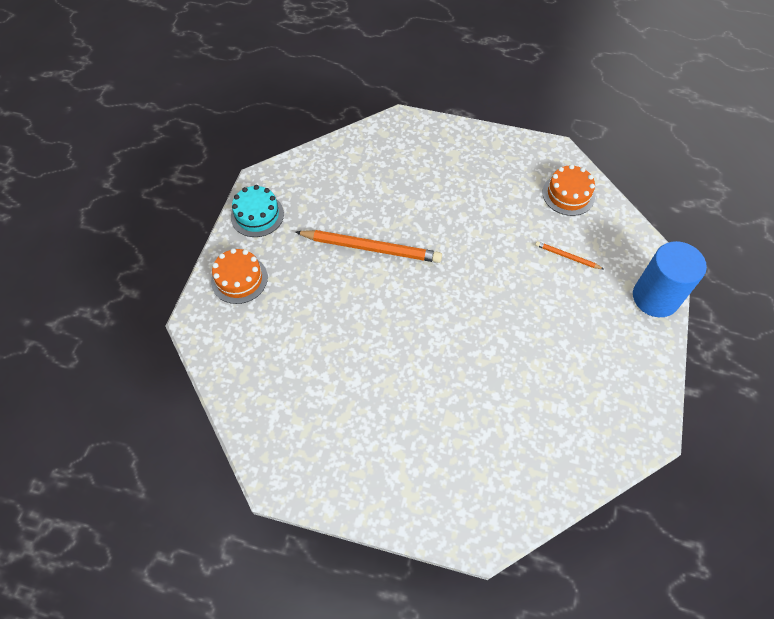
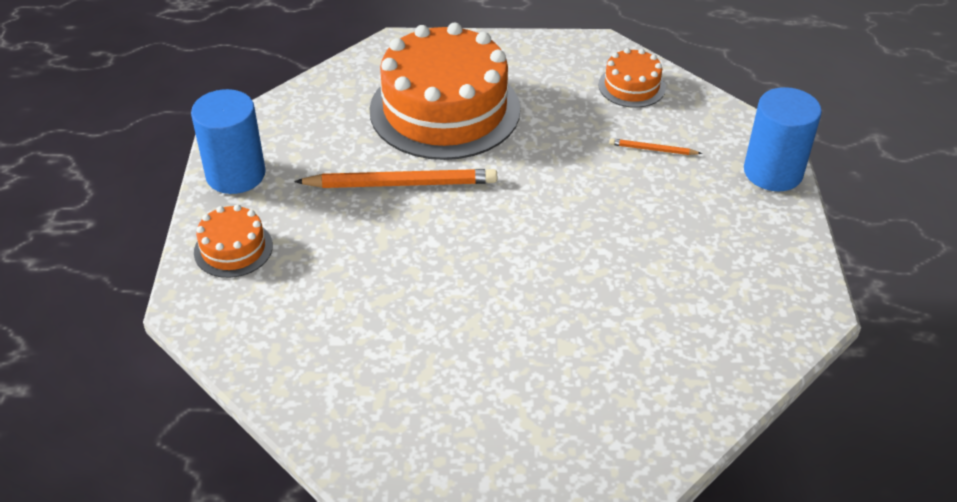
camera: 15 degrees left, 15 degrees down
turquoise cake [231,185,284,237] -> blue cylinder [191,89,266,194]
none -> orange cake [370,23,520,160]

